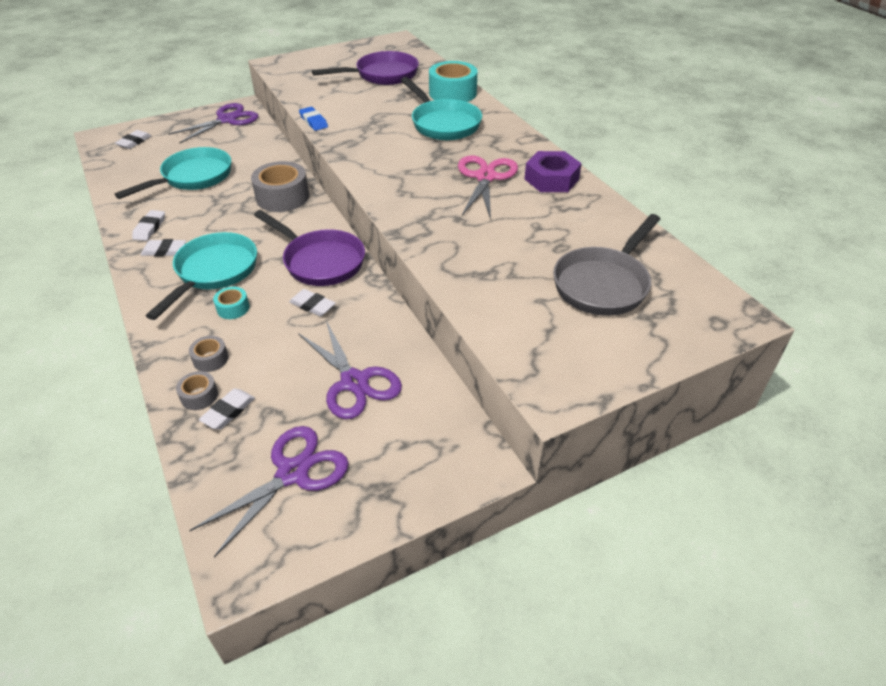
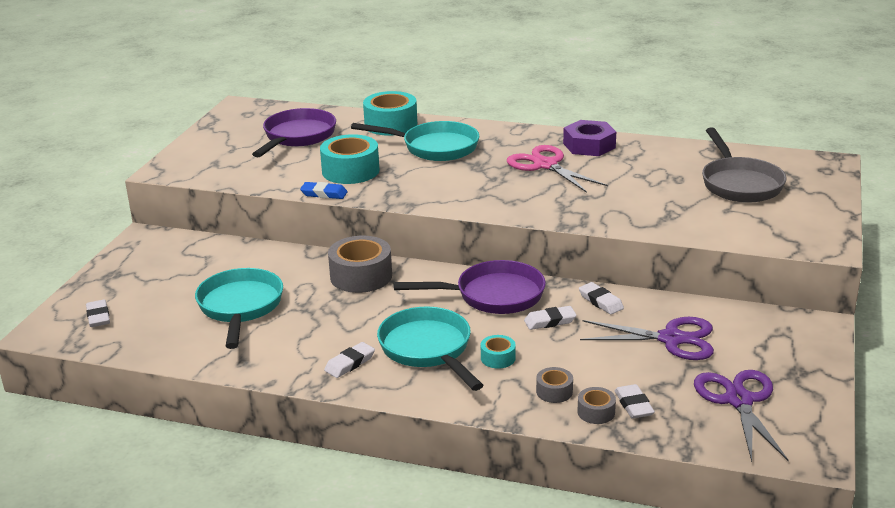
camera: 45 degrees left, 15 degrees down
white eraser [132,210,165,241] -> white eraser moved to [579,282,624,314]
purple scissors [168,103,259,143] -> none
none -> turquoise tape [320,134,379,184]

